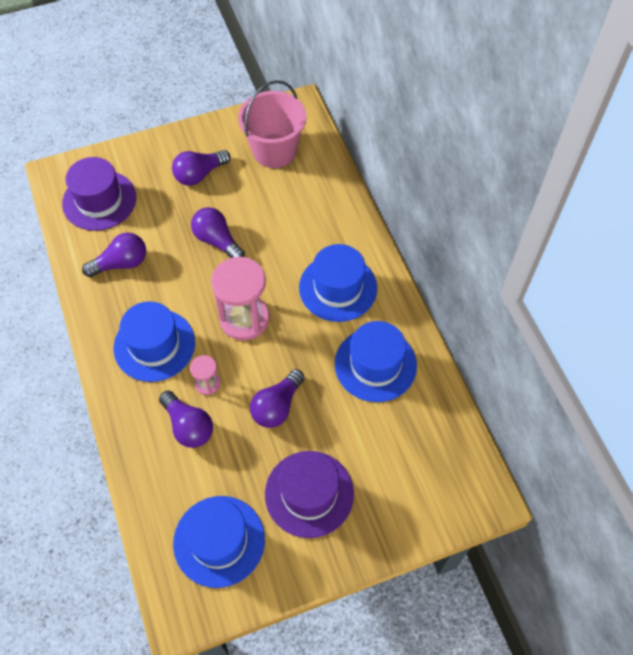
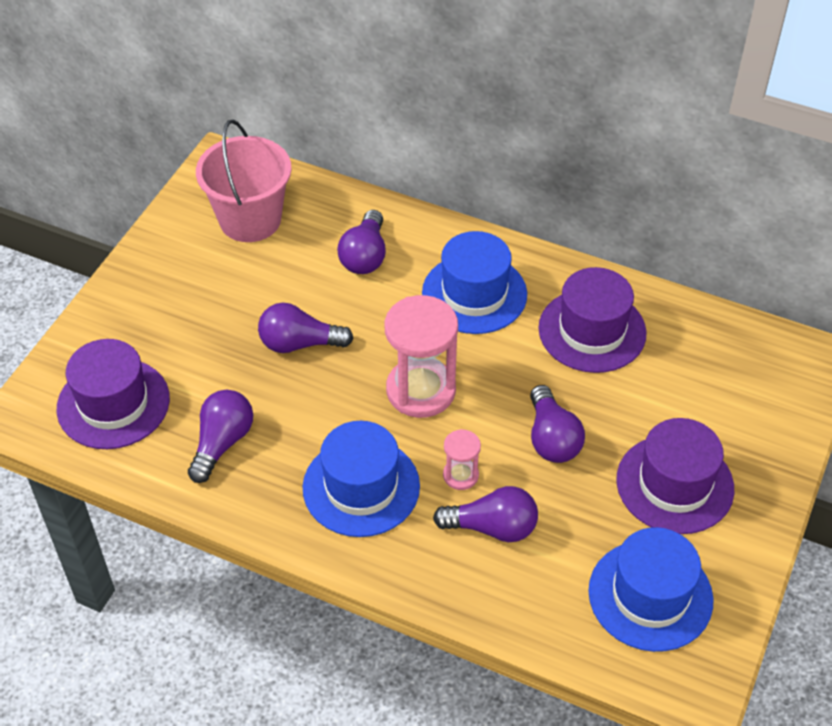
camera: 45 degrees left, 10 degrees down
purple light bulb [172,150,231,186] -> purple light bulb moved to [337,210,386,274]
blue hat [335,321,417,402] -> purple hat [538,267,647,373]

